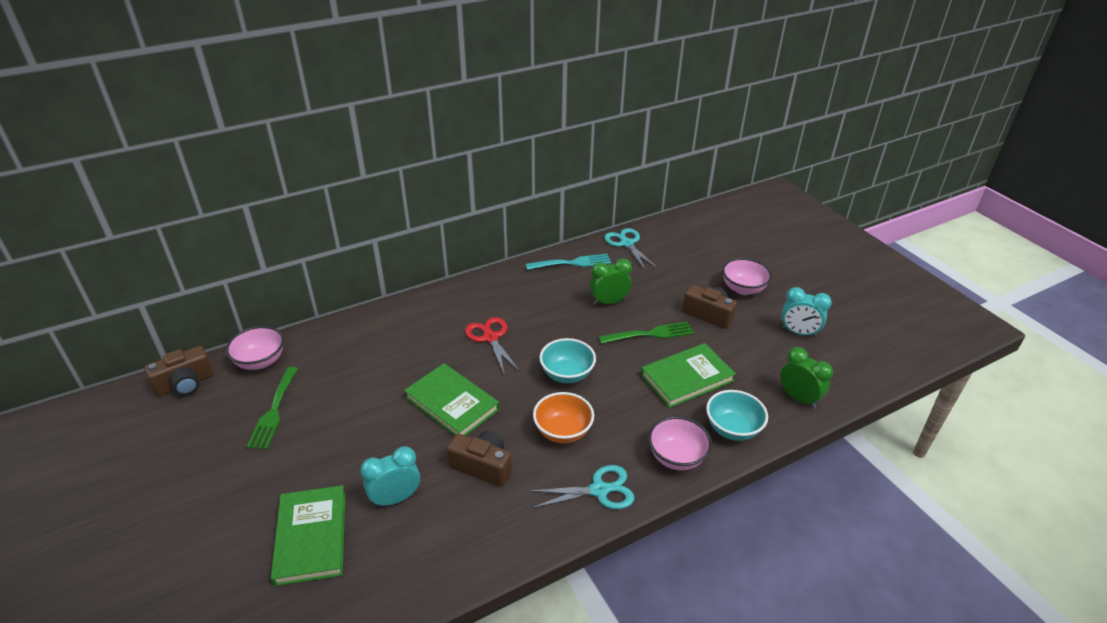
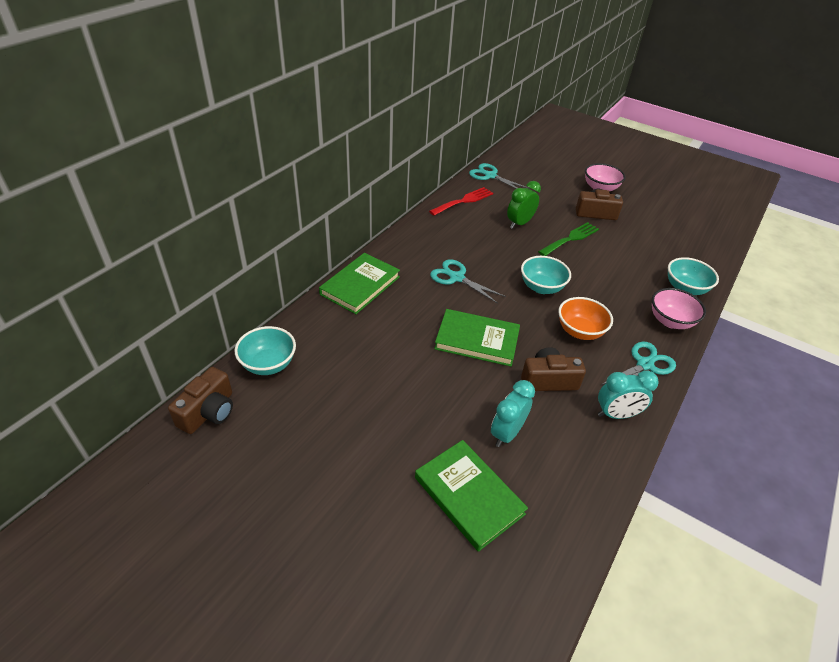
camera: 30 degrees left, 5 degrees up
pink bowl [226,326,284,370] -> turquoise bowl [234,326,296,375]
green fork [247,367,298,449] -> none
red scissors [465,317,520,376] -> turquoise scissors [430,259,506,304]
turquoise fork [526,254,611,270] -> red fork [429,187,493,216]
green book [641,343,736,408] -> green book moved to [319,253,400,314]
green clock [780,347,833,409] -> none
turquoise clock [781,287,832,337] -> turquoise clock moved to [598,370,659,419]

